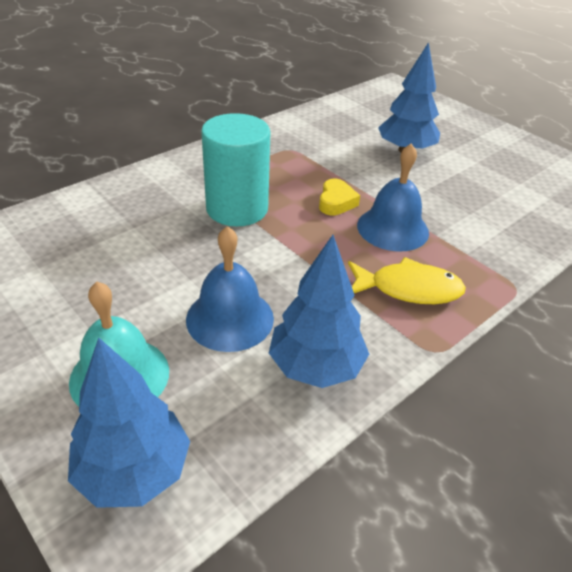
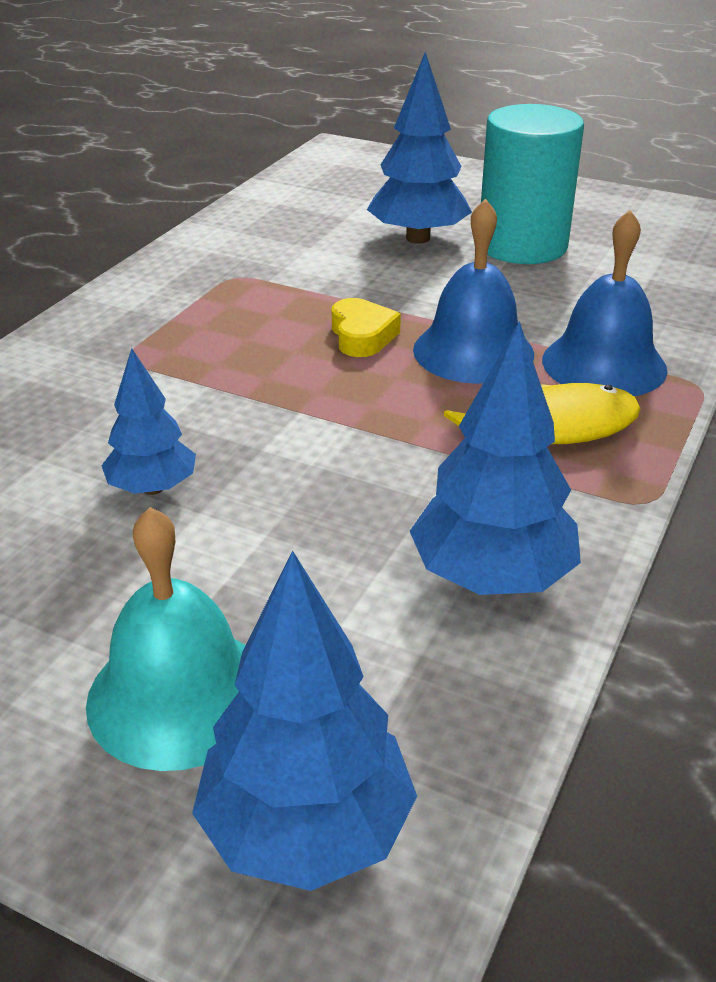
camera: 20 degrees left, 5 degrees down
blue bell [186,226,274,352] -> blue bell moved to [542,210,668,396]
turquoise cylinder [201,113,270,227] -> turquoise cylinder moved to [481,104,584,264]
none -> blue tree [101,348,196,495]

